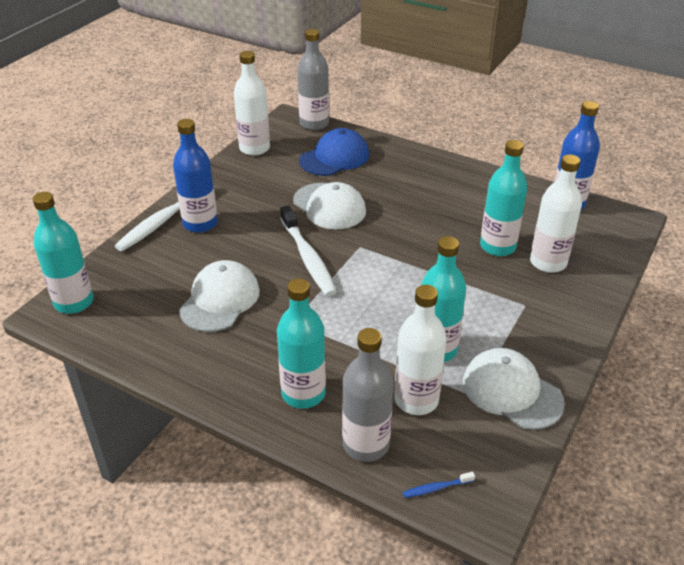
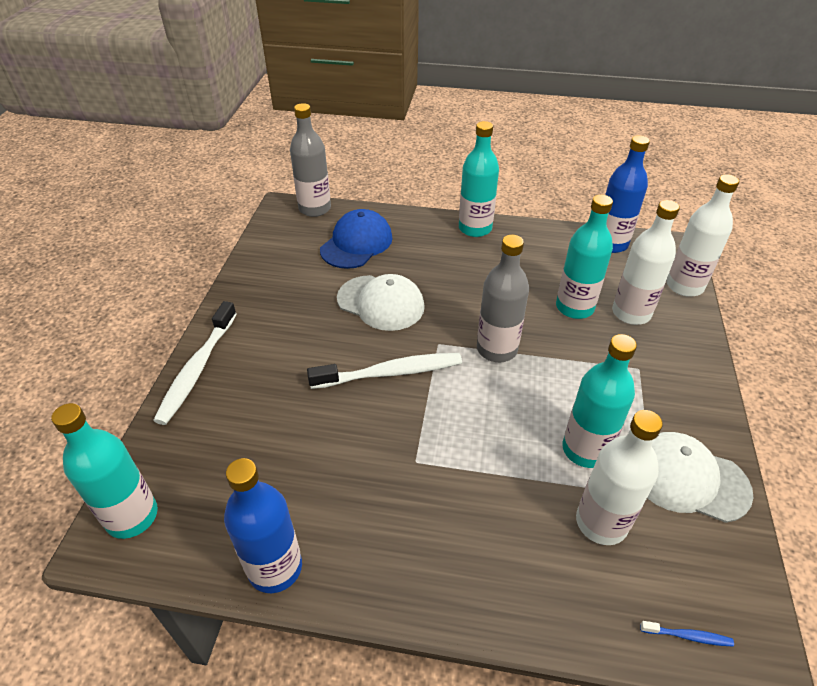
camera: 20 degrees left, 5 degrees up
blue bottle [173,119,218,233] -> blue bottle moved to [224,458,302,593]
white cap [179,260,260,332] -> none
white bottle [234,51,270,156] -> white bottle moved to [666,174,739,297]
turquoise bottle [277,279,326,409] -> turquoise bottle moved to [459,121,499,237]
white toothbrush [280,205,337,296] -> white toothbrush turned 60 degrees counterclockwise [307,353,462,389]
grey bottle [342,328,394,462] -> grey bottle moved to [477,235,529,362]
blue toothbrush [402,472,475,498] -> blue toothbrush turned 135 degrees counterclockwise [640,621,734,647]

